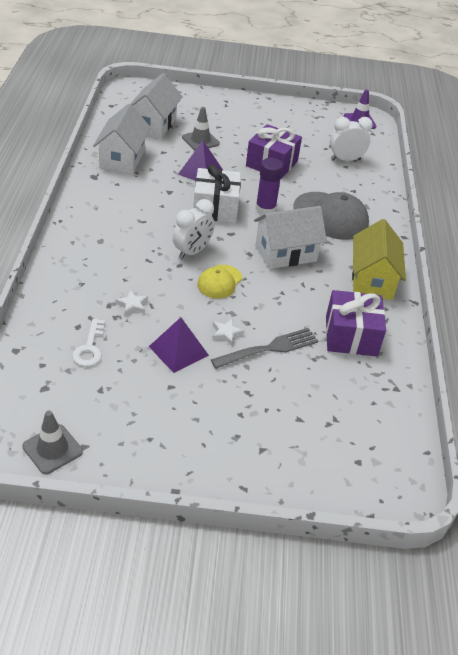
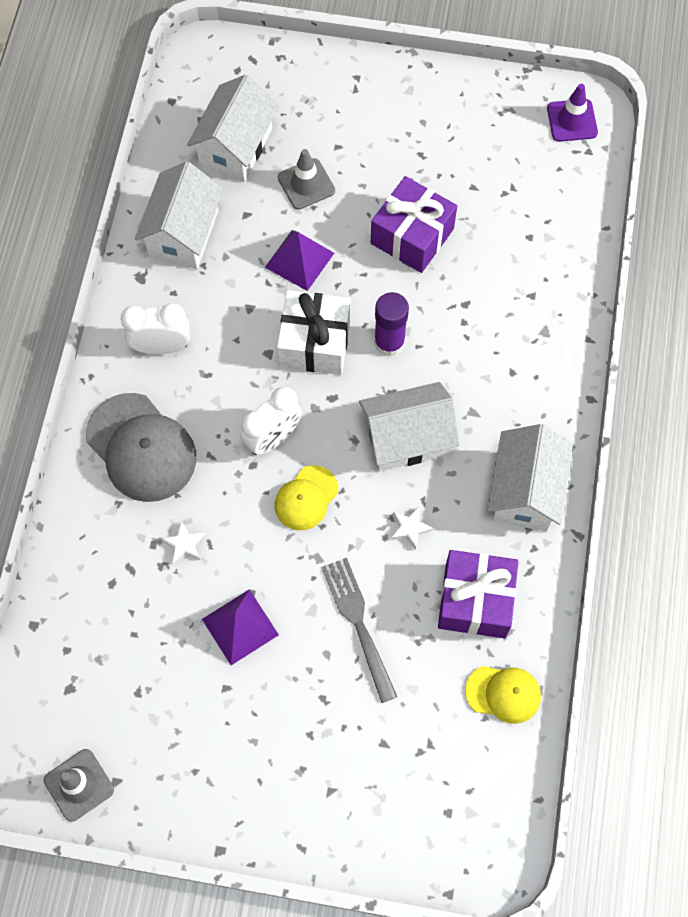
camera: 10 degrees right, 25 degrees up
white key [72,318,105,367] -> none
grey fork [211,328,319,369] -> grey fork turned 90 degrees counterclockwise [322,558,397,703]
white star [212,318,245,346] -> white star moved to [391,507,433,550]
grey cap [293,192,369,240] -> grey cap moved to [86,393,196,502]
white clock [330,117,373,161] -> white clock moved to [121,303,190,354]
yellow house [352,219,406,300] -> white house [488,424,573,532]
none -> yellow cap [465,666,541,724]

